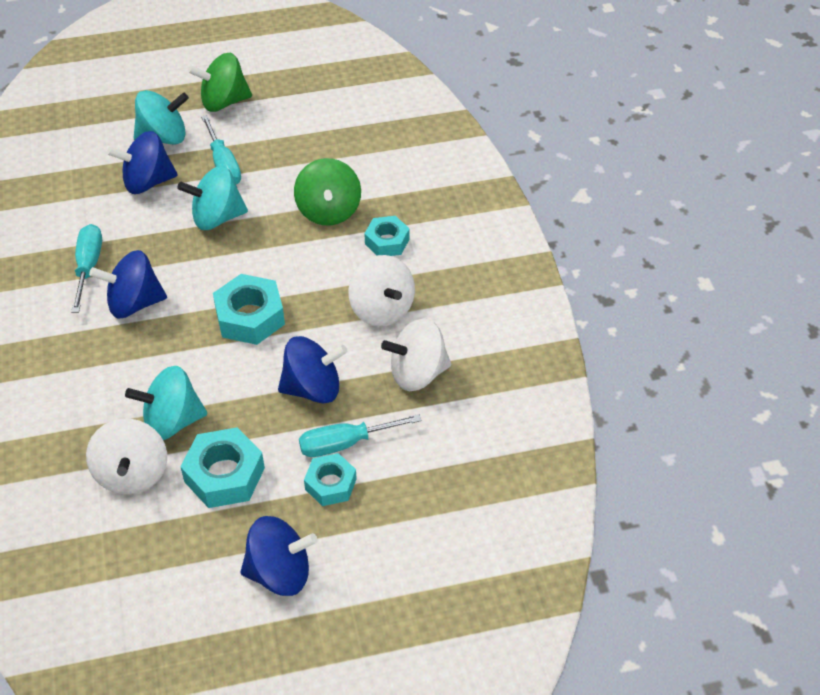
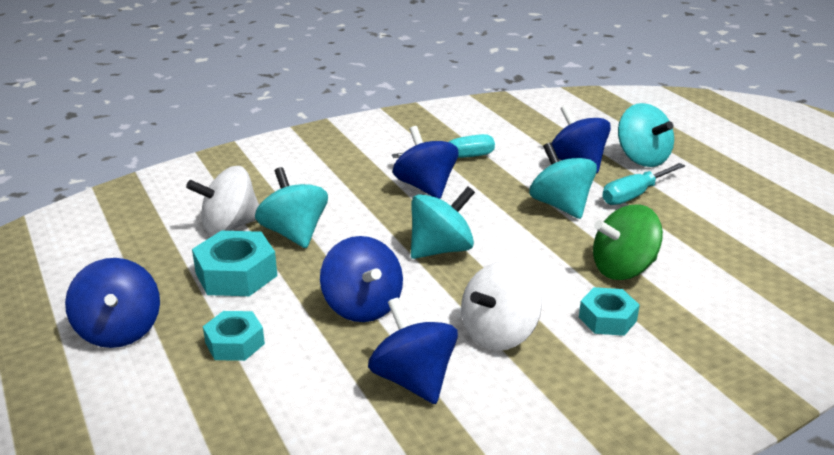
camera: 75 degrees right, 20 degrees down
green spinning top [188,53,252,112] -> none
turquoise nut [213,274,285,345] -> turquoise spinning top [411,187,475,259]
turquoise screwdriver [299,414,422,457] -> none
white spinning top [381,318,451,391] -> blue spinning top [368,298,458,404]

